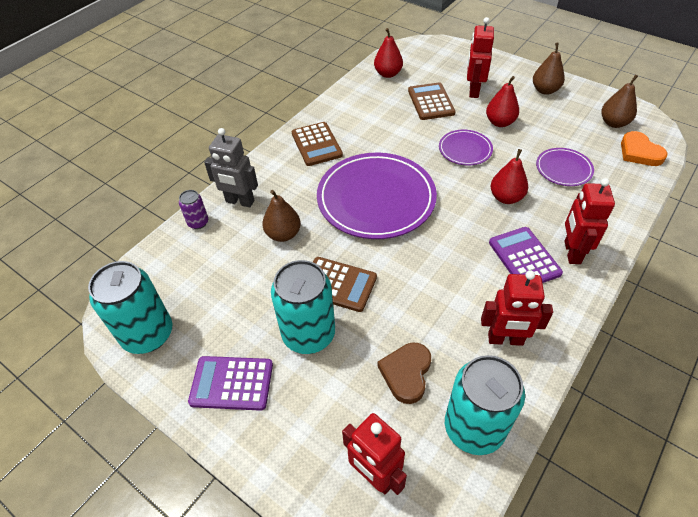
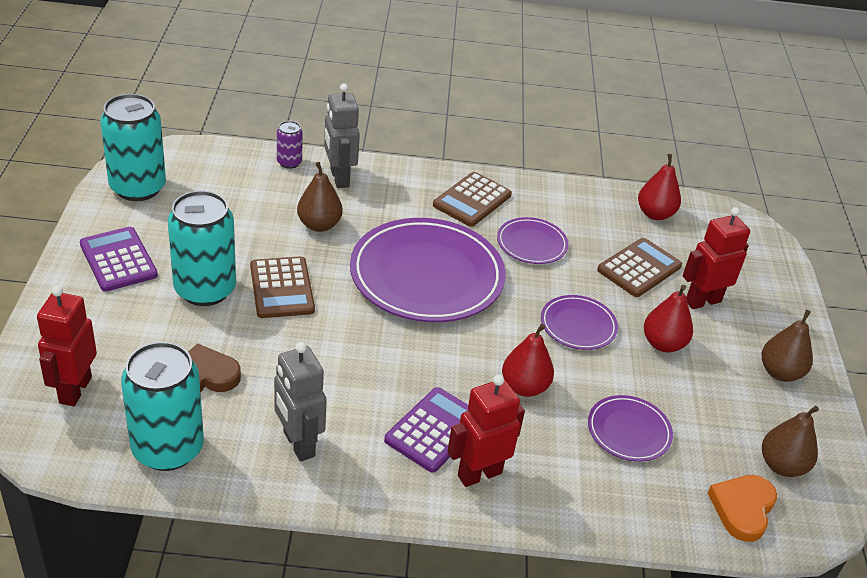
camera: 50 degrees right, 10 degrees down
red robot [481,270,553,346] -> grey robot [274,342,327,462]
none -> purple plate [497,217,568,264]

